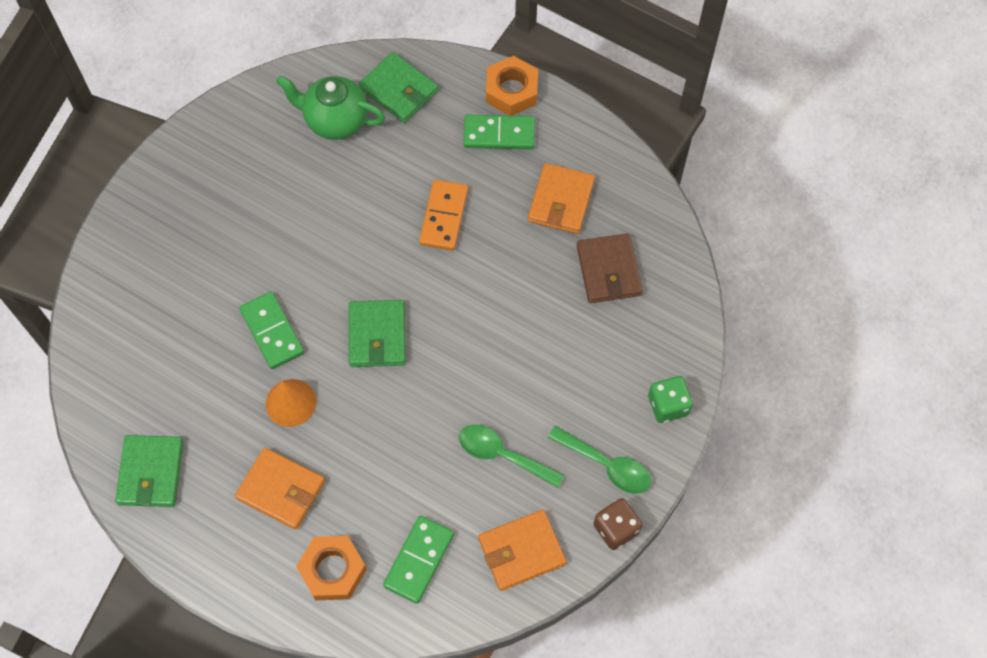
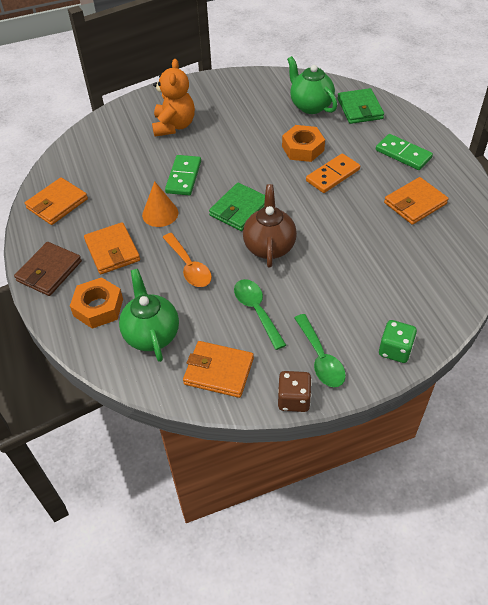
camera: 40 degrees right, 15 degrees down
green wallet [115,435,184,507] -> orange wallet [25,177,88,225]
green domino [383,516,454,604] -> green teapot [119,269,179,362]
orange nut [486,56,538,116] -> orange nut moved to [282,125,325,162]
brown wallet [577,233,643,303] -> brown wallet moved to [14,242,82,296]
none -> orange teddy bear [152,59,195,137]
none -> orange spoon [163,233,212,287]
none -> brown teapot [243,184,297,268]

